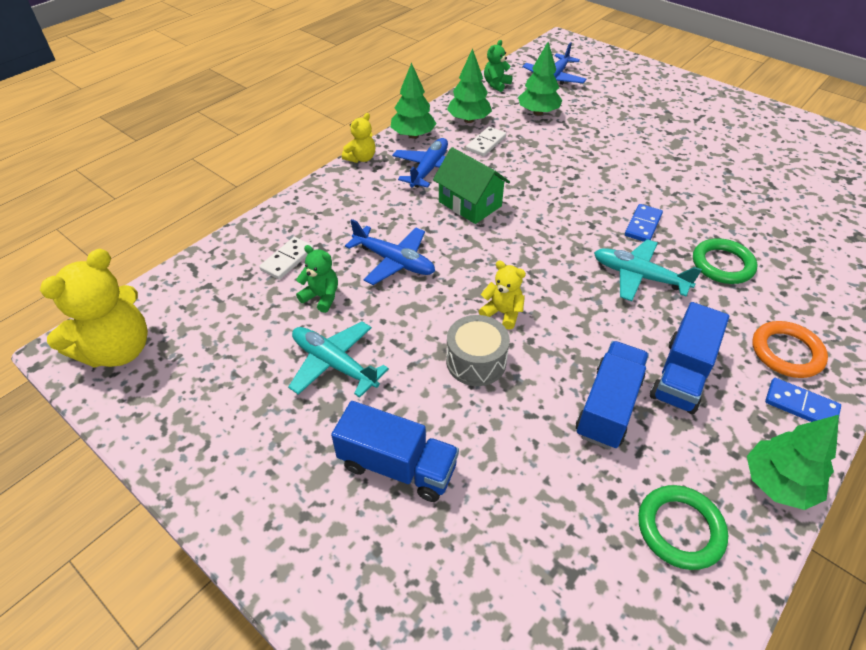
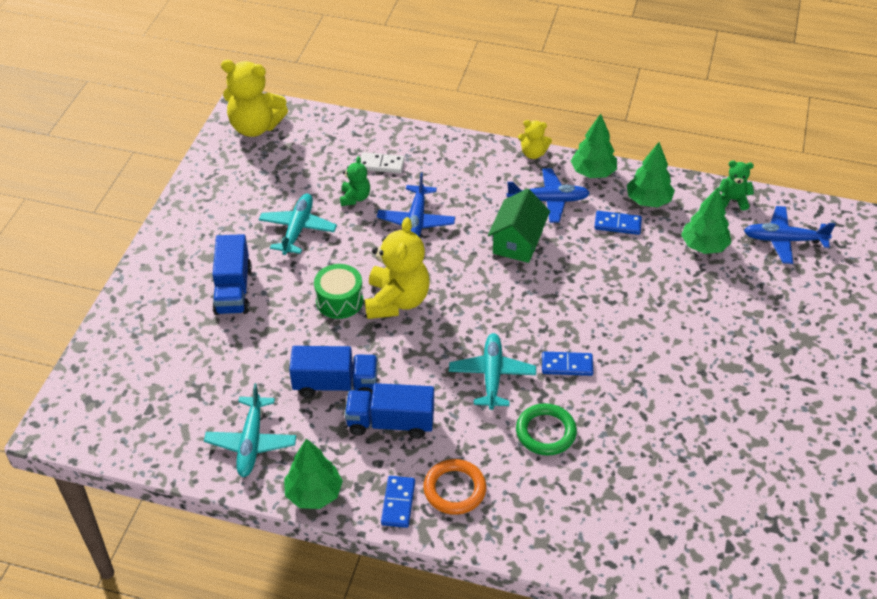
camera: 65 degrees right, 0 degrees up
grey drum [446,315,510,386] -> green drum [314,264,363,319]
white domino [466,127,506,157] -> blue domino [594,211,642,235]
yellow teddy bear [479,261,526,330] -> yellow teddy bear [365,217,430,319], size x1.93
green ring [638,485,728,570] -> turquoise plane [204,383,296,477]

